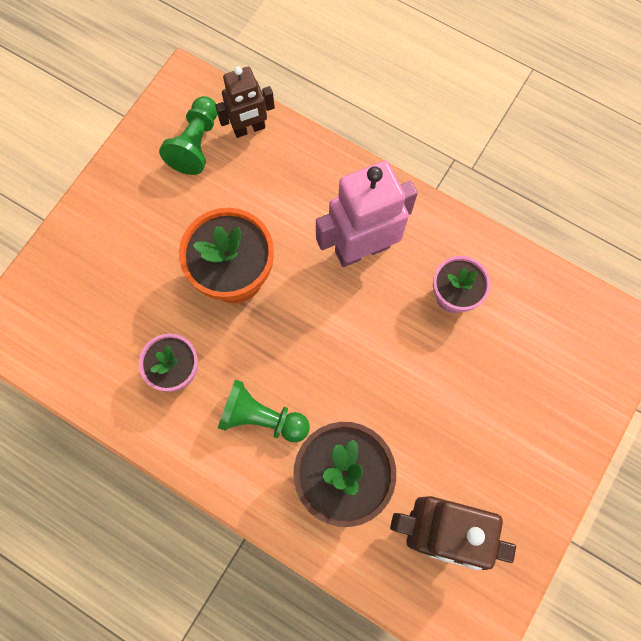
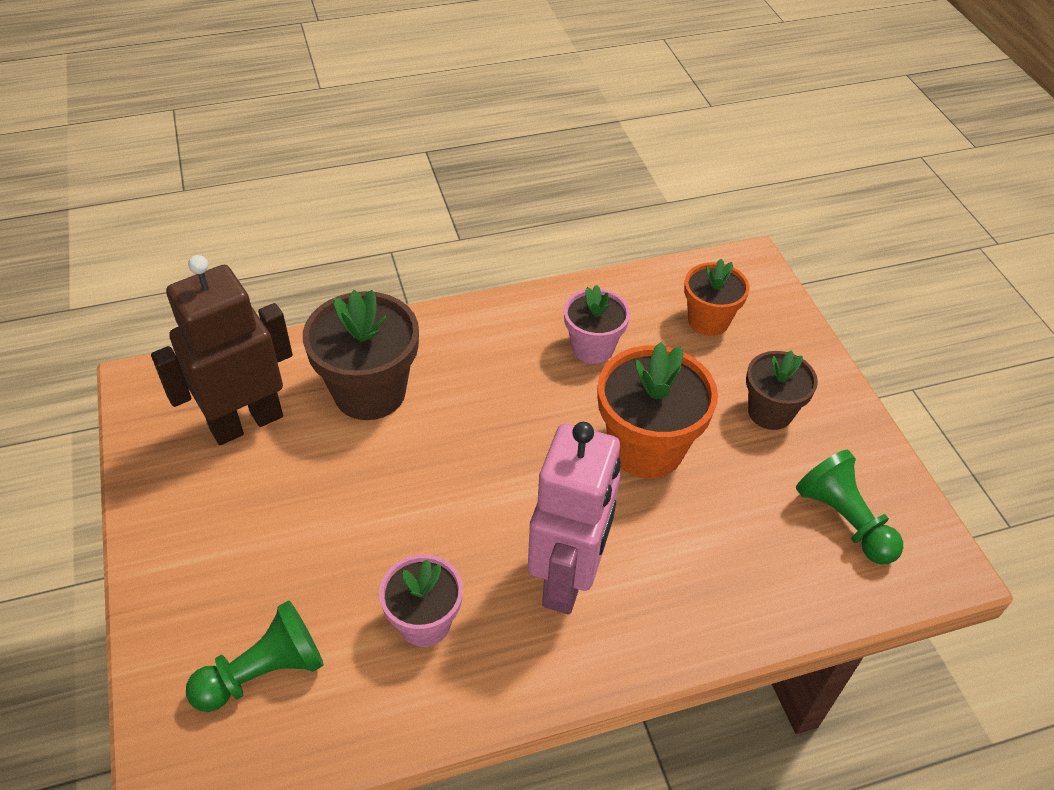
camera: 130 degrees right, 25 degrees down
brown robot [215,66,275,138] -> none
green pawn [218,379,310,442] -> green pawn moved to [186,600,324,712]
none -> orange flower pot [684,259,750,336]
none -> brown flower pot [746,350,818,430]

